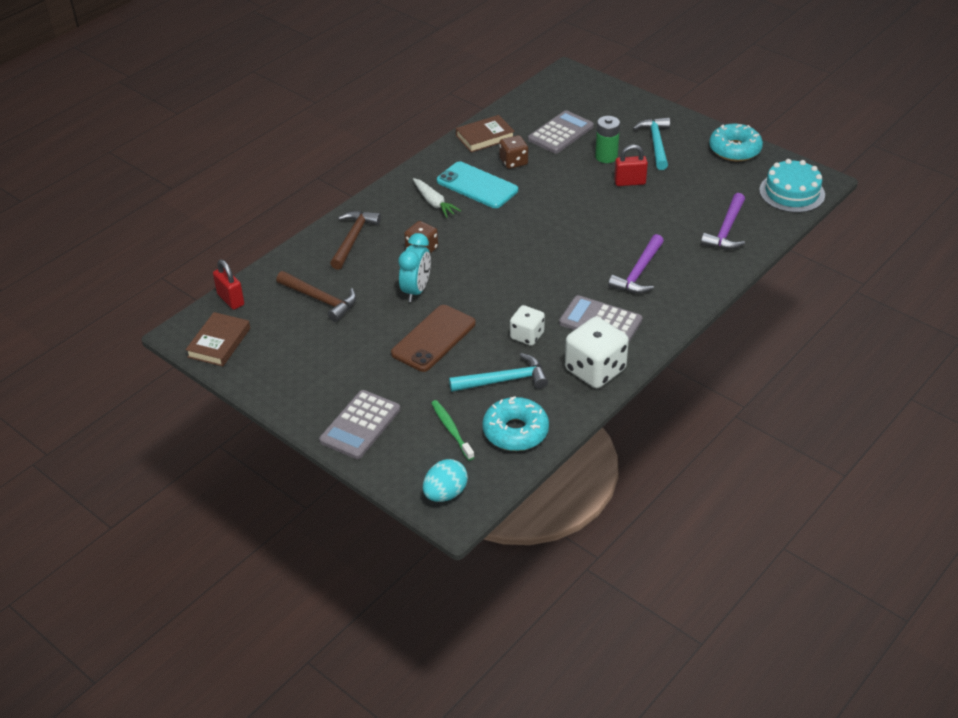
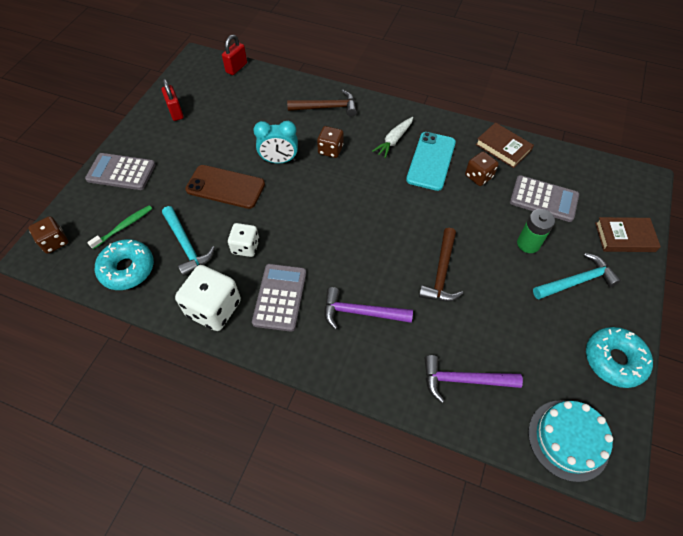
camera: 70 degrees right, 15 degrees up
brown book [185,312,250,367] -> brown book moved to [595,217,661,252]
brown hammer [276,271,356,322] -> brown hammer moved to [419,228,463,301]
turquoise egg [423,459,468,502] -> brown dice [28,216,68,254]
red padlock [614,145,648,186] -> red padlock moved to [161,79,184,121]

